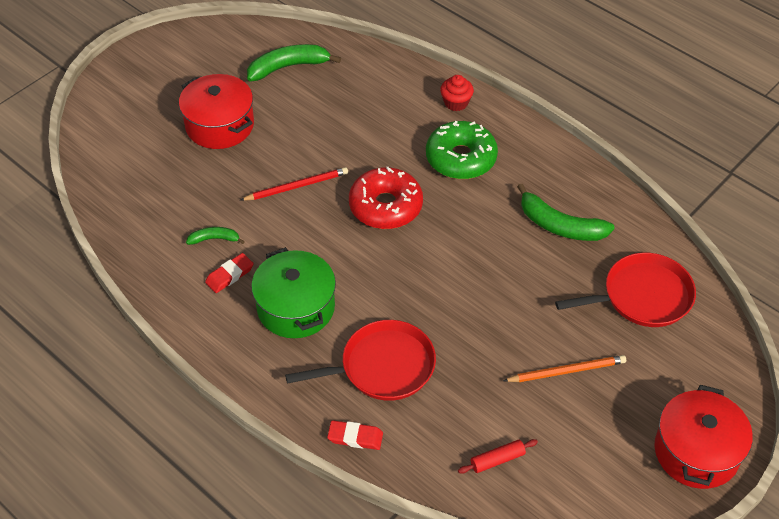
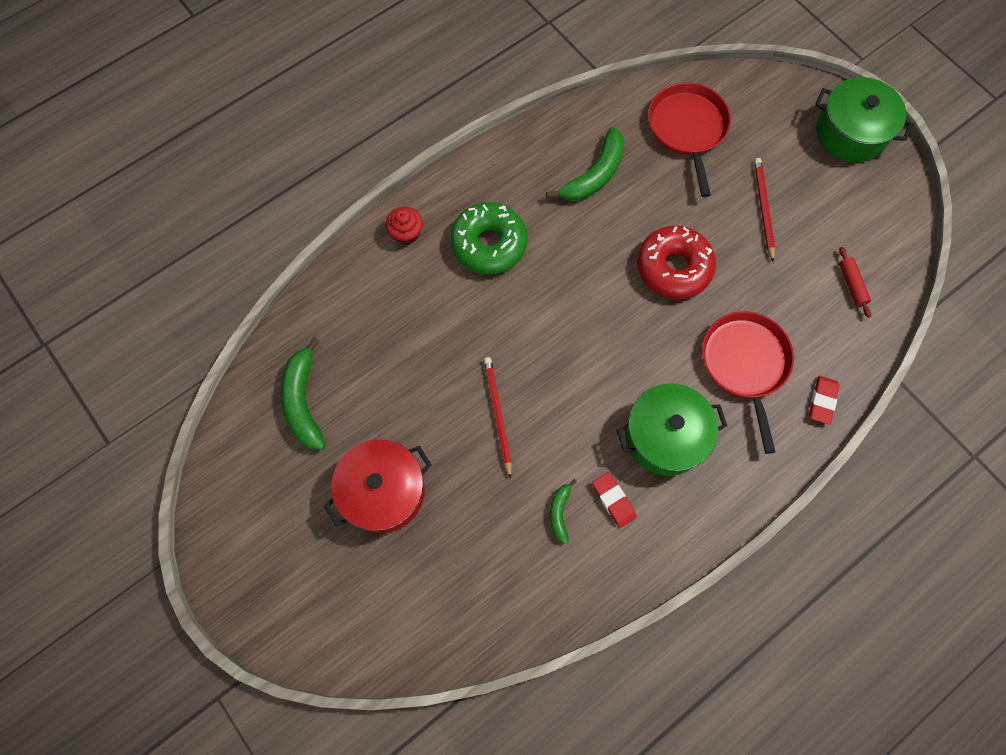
camera: 80 degrees left, 20 degrees up
red donut [349,167,423,229] -> red donut moved to [637,225,716,299]
orange pencil [503,355,626,382] -> red pencil [754,158,775,262]
red pot [654,385,753,489] -> green pot [815,77,913,162]

